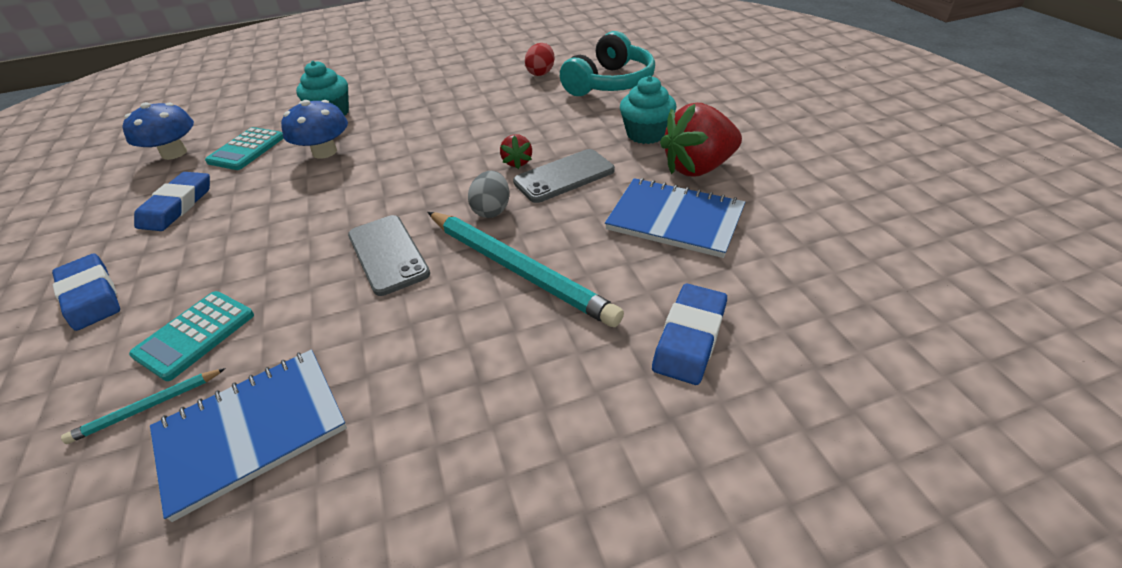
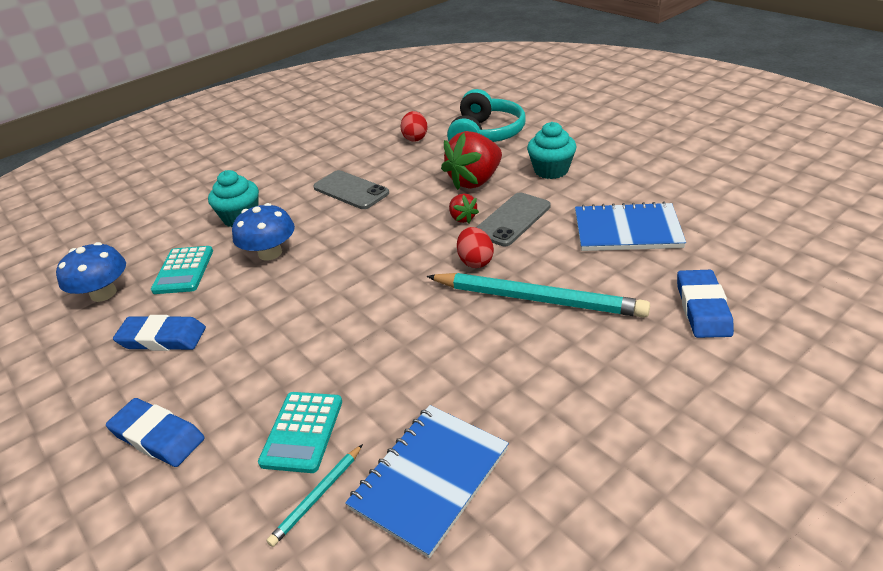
camera: 20 degrees left, 5 degrees down
blue eraser [134,172,210,231] -> blue eraser turned 75 degrees counterclockwise [113,315,206,351]
grey phone [348,215,430,296] -> grey phone moved to [313,170,389,209]
grey egg [468,171,509,218] -> red egg [457,227,494,268]
red strawberry [660,103,742,176] -> red strawberry moved to [441,131,502,190]

